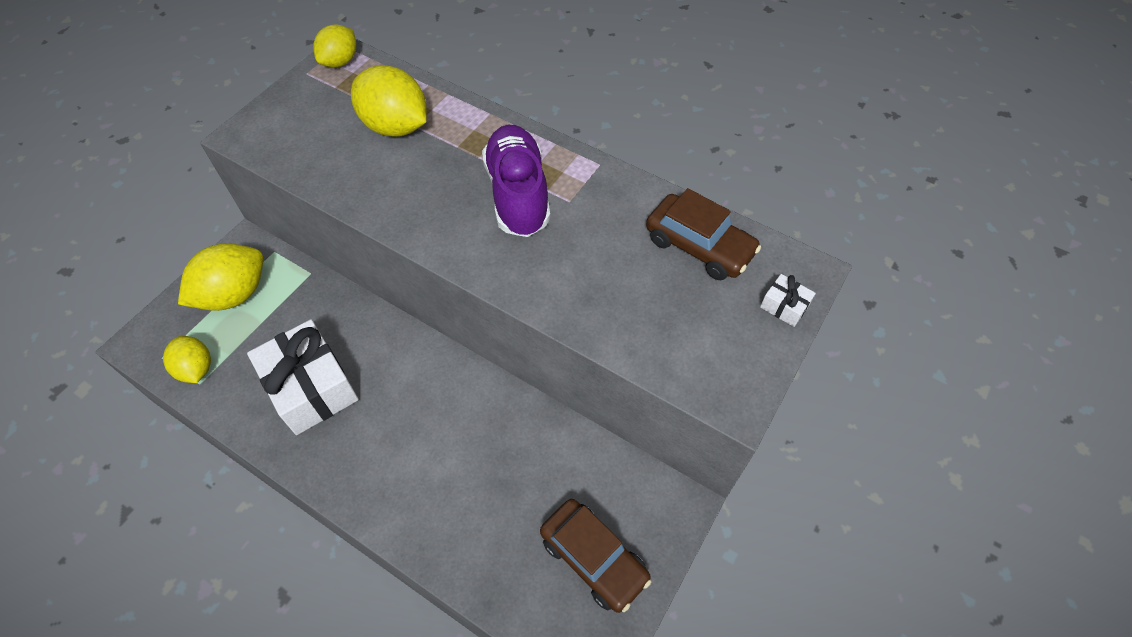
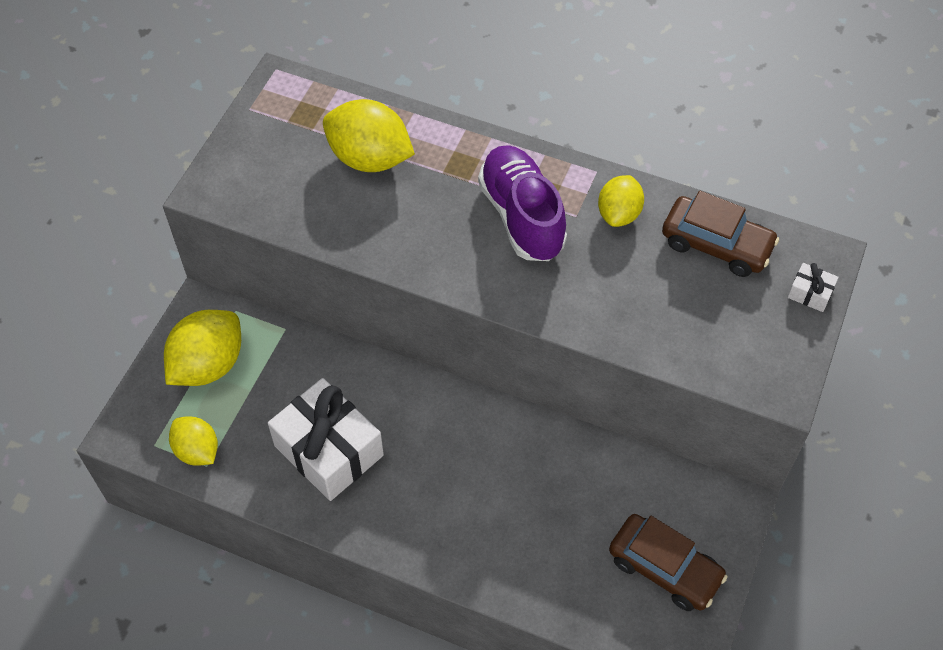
camera: 10 degrees left, 0 degrees up
yellow lemon [313,24,356,67] -> yellow lemon moved to [598,175,644,227]

